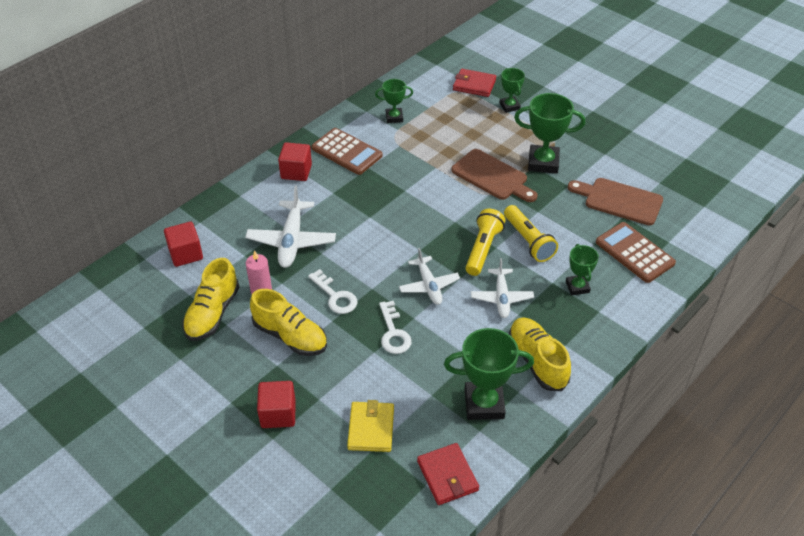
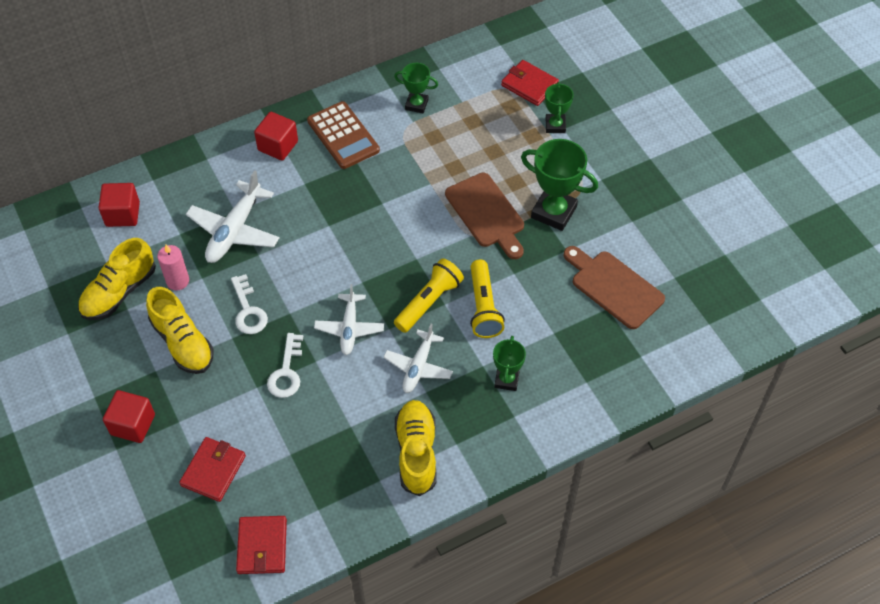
camera: 20 degrees right, 10 degrees up
yellow wallet [347,400,394,452] -> red wallet [179,437,246,502]
green trophy [444,328,534,420] -> none
brown calculator [596,222,676,283] -> none

